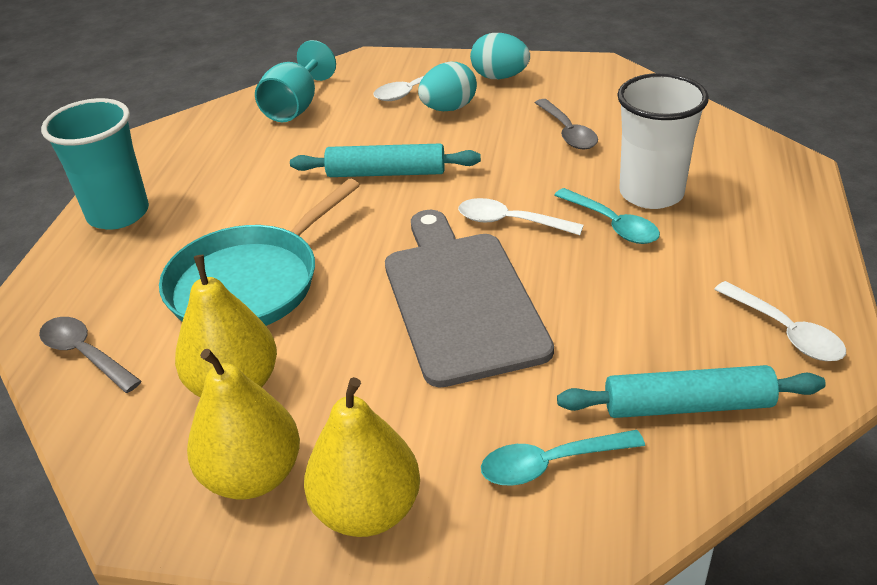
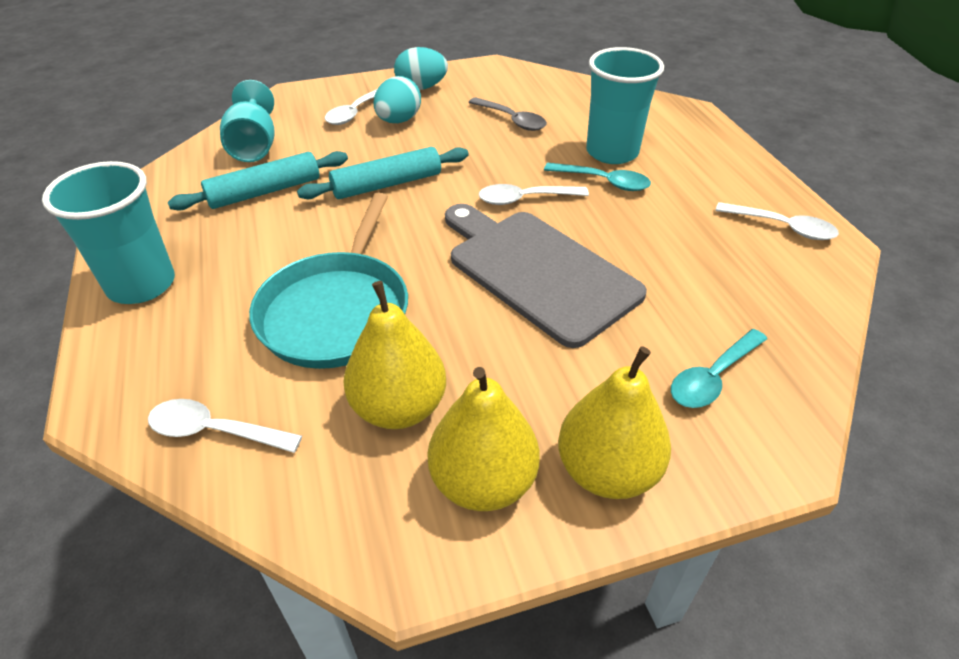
camera: 30 degrees left, 5 degrees up
grey spoon [39,317,142,393] -> white spoon [148,399,302,453]
turquoise rolling pin [557,365,826,418] -> turquoise rolling pin moved to [167,151,348,211]
white cup [617,73,709,209] -> turquoise cup [586,47,664,164]

